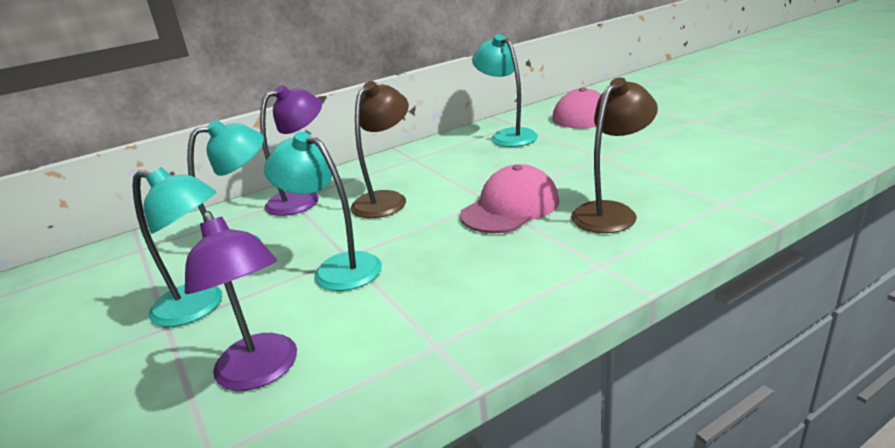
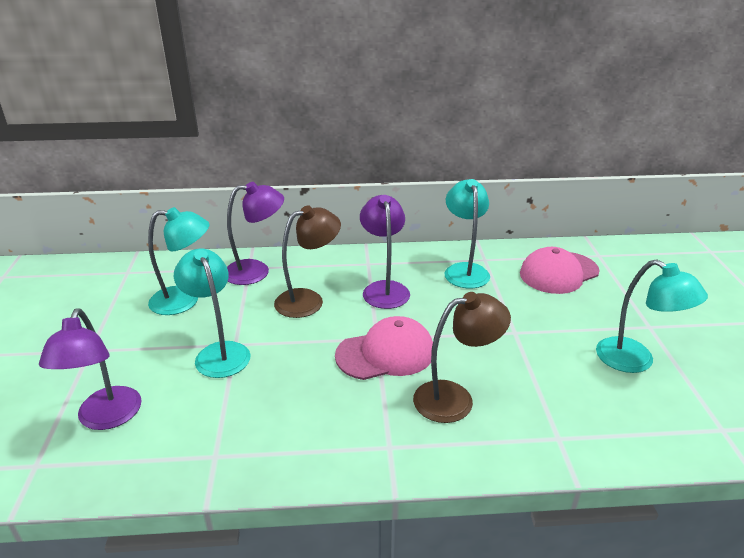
camera: 25 degrees right, 5 degrees up
turquoise lamp [132,167,222,327] -> turquoise lamp moved to [596,259,708,373]
none -> purple lamp [360,195,410,309]

